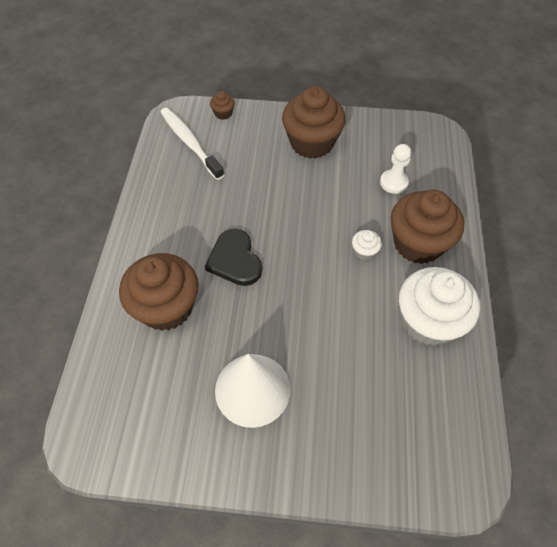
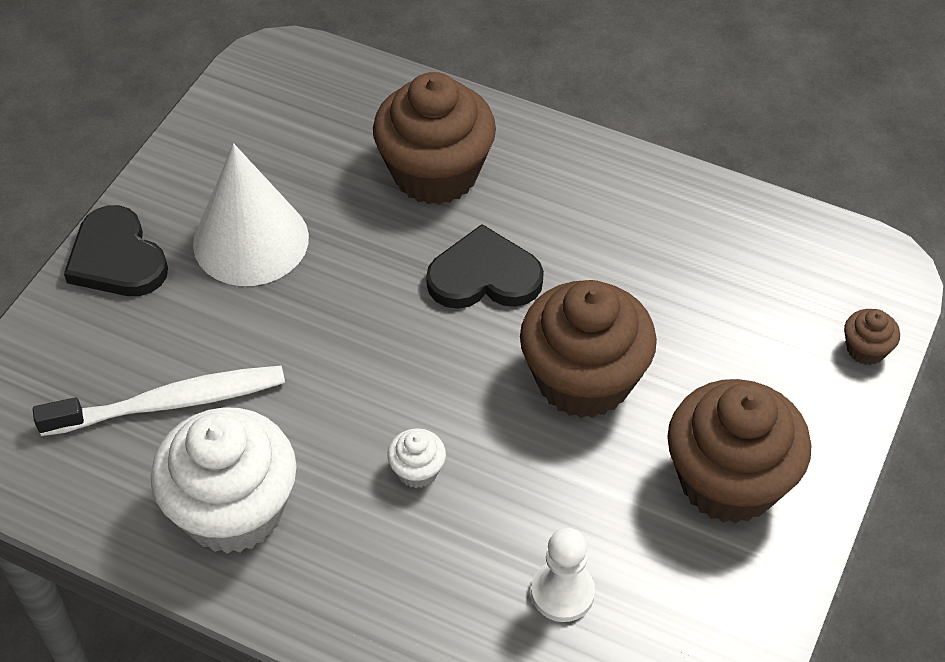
camera: 110 degrees right, 5 degrees down
white toothbrush [161,108,224,180] -> white toothbrush moved to [33,366,285,436]
brown cupcake [391,190,464,264] -> brown cupcake moved to [520,280,657,418]
none -> black heart [64,205,168,296]

